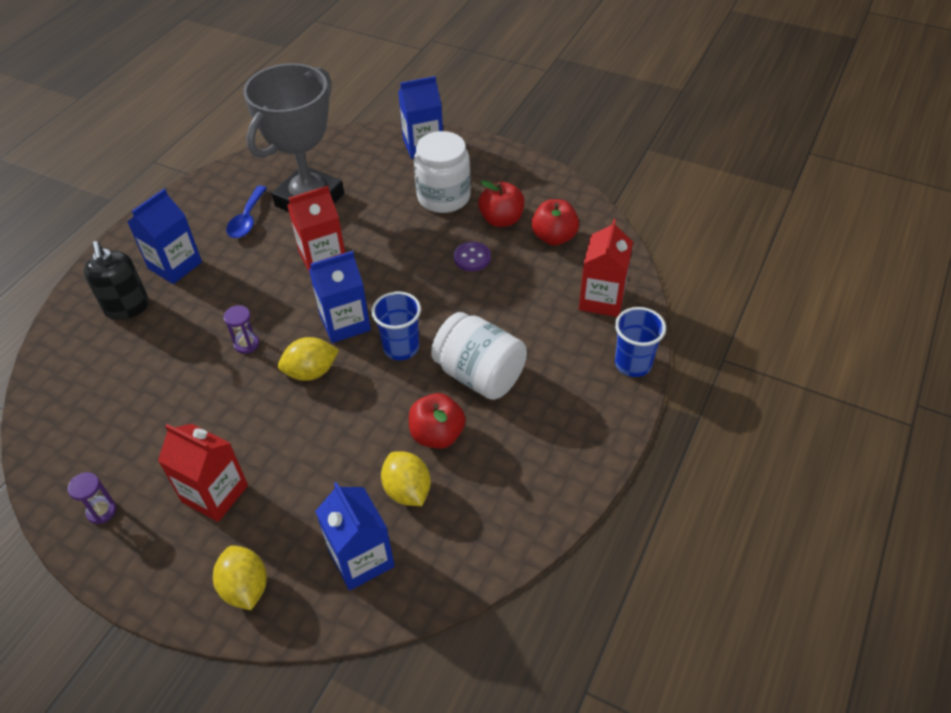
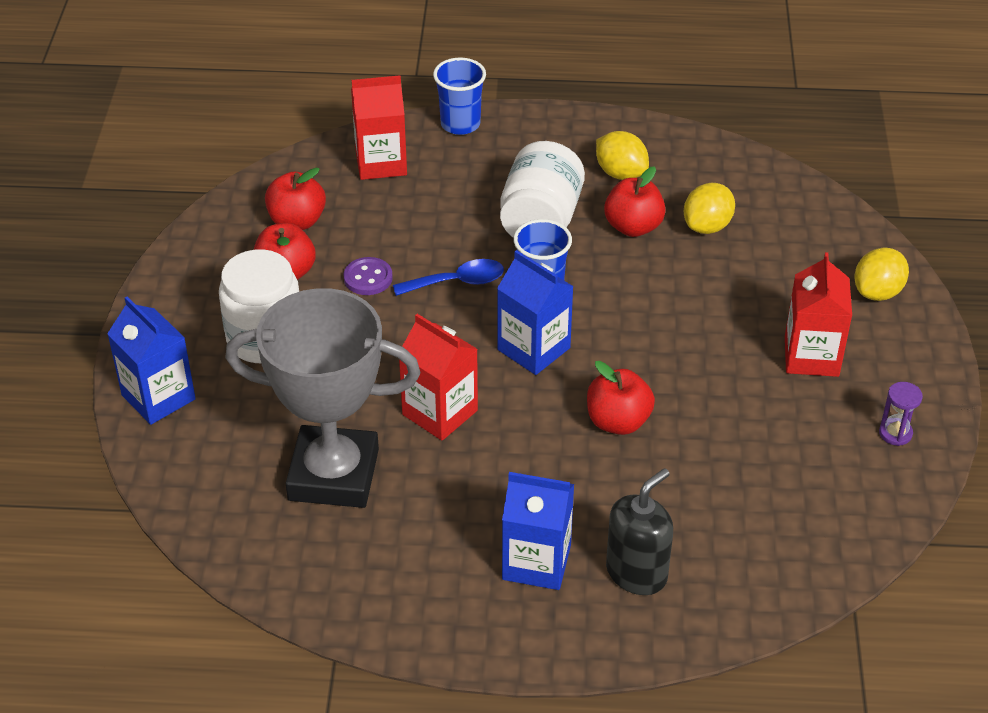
camera: 115 degrees left, 5 degrees down
purple hourglass [223,305,259,354] -> red apple [587,361,655,435]
blue spoon [226,186,267,238] -> blue spoon moved to [393,259,504,296]
yellow lemon [278,337,339,381] -> yellow lemon moved to [596,131,649,180]
blue carton [315,482,395,591] -> none

